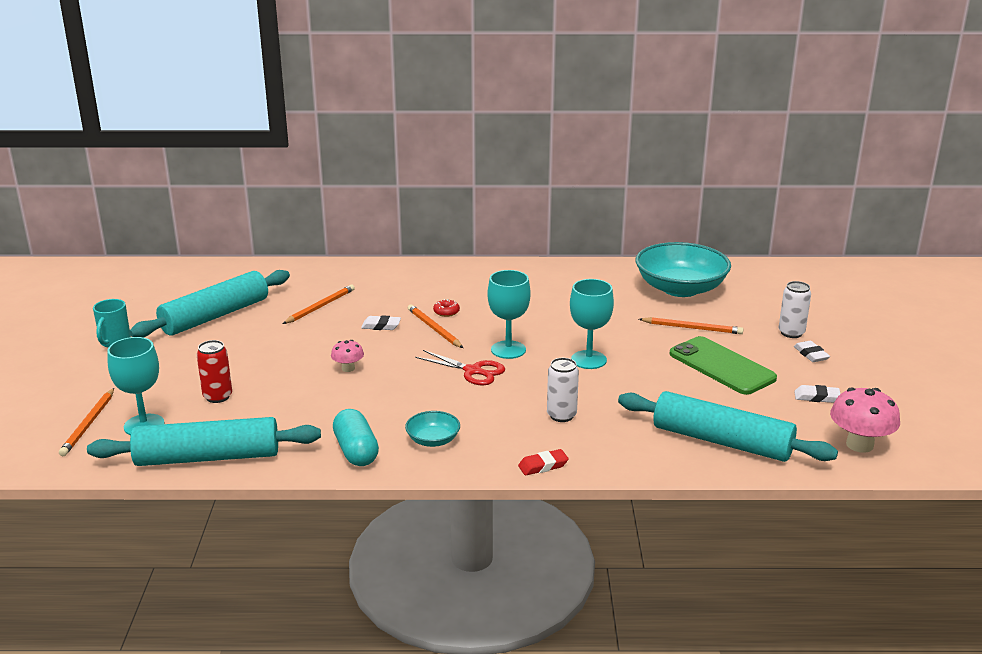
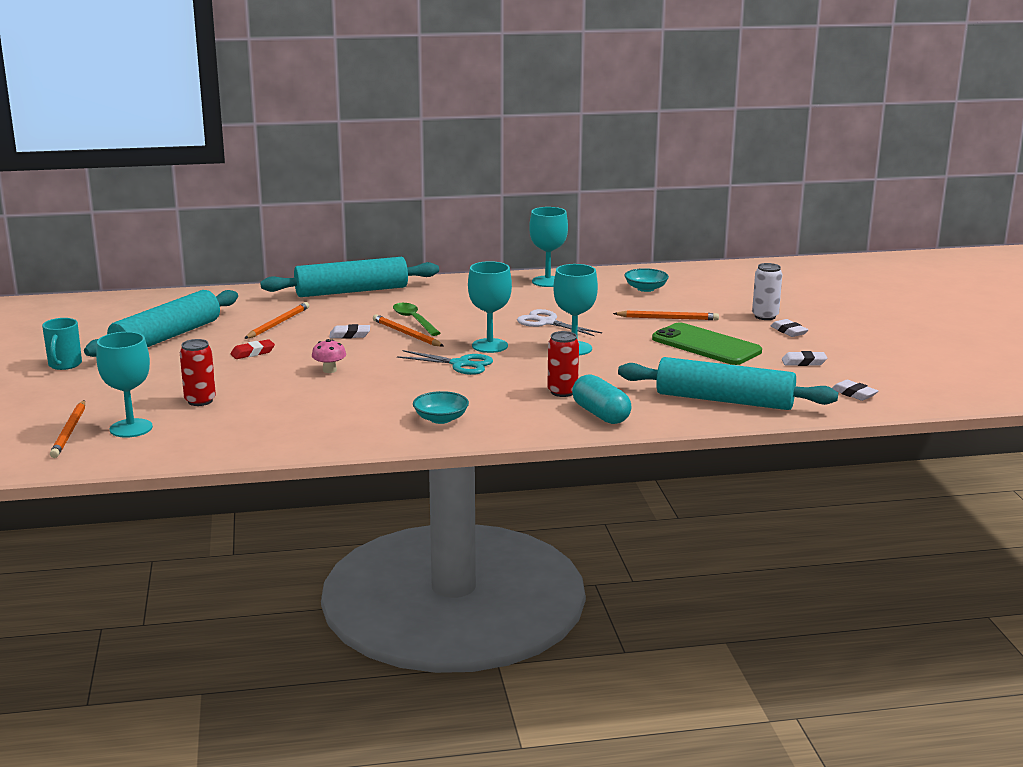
camera: 10 degrees left, 5 degrees down
turquoise rolling pin [87,417,321,466] -> turquoise rolling pin moved to [260,257,439,297]
turquoise capsule [333,409,379,466] -> turquoise capsule moved to [572,374,632,424]
red scissors [415,350,505,385] -> turquoise scissors [397,350,493,375]
red donut [433,299,460,317] -> green spoon [393,303,441,336]
red eraser [518,449,569,476] -> red eraser moved to [230,339,275,359]
white can [547,358,579,422] -> red can [547,331,579,397]
turquoise bowl [636,242,731,297] -> turquoise bowl [624,268,669,292], size x0.46
pink mushroom [830,387,900,453] -> white eraser [832,380,878,401]
none -> white scissors [517,309,602,336]
none -> turquoise goblet [529,207,568,287]

